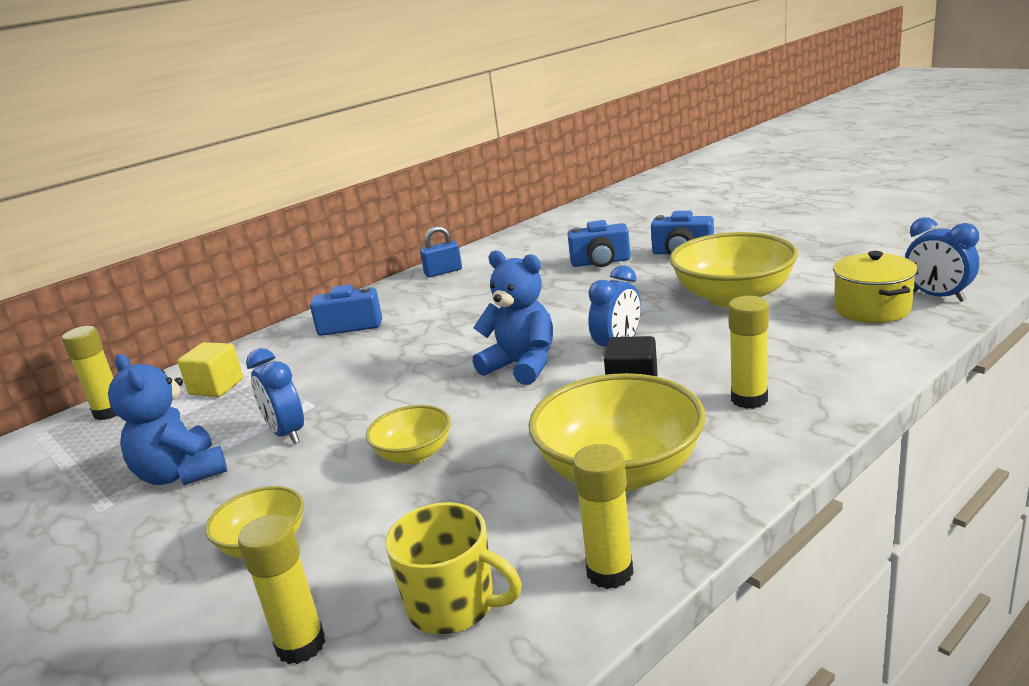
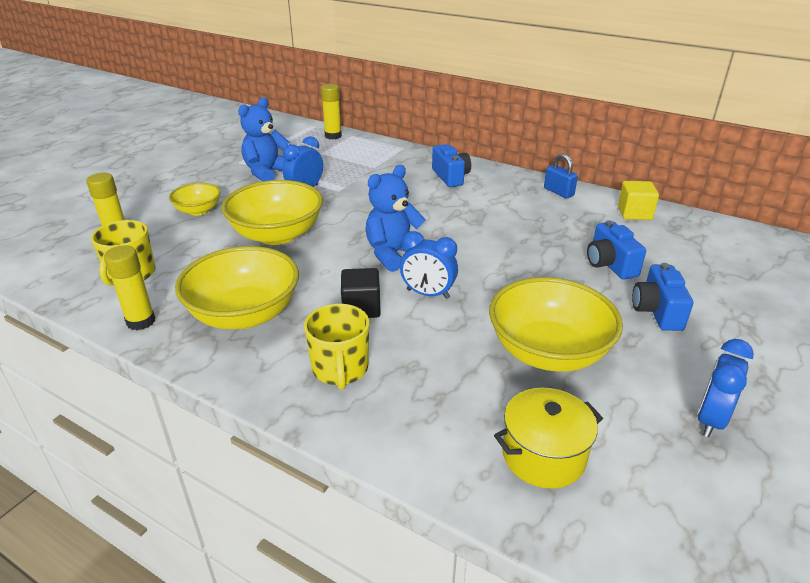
camera: 70 degrees right, 10 degrees up
yellow cube [178,342,243,397] -> yellow cube moved to [618,181,659,220]
yellow bowl [366,405,451,464] -> yellow bowl [222,180,323,245], size x1.84
blue teddy bear [473,250,553,385] -> blue teddy bear turned 150 degrees counterclockwise [365,165,426,272]
yellow glue stick [728,296,769,409] -> yellow mug [304,304,369,390]
blue clock [905,217,979,302] -> blue clock moved to [697,339,754,437]

